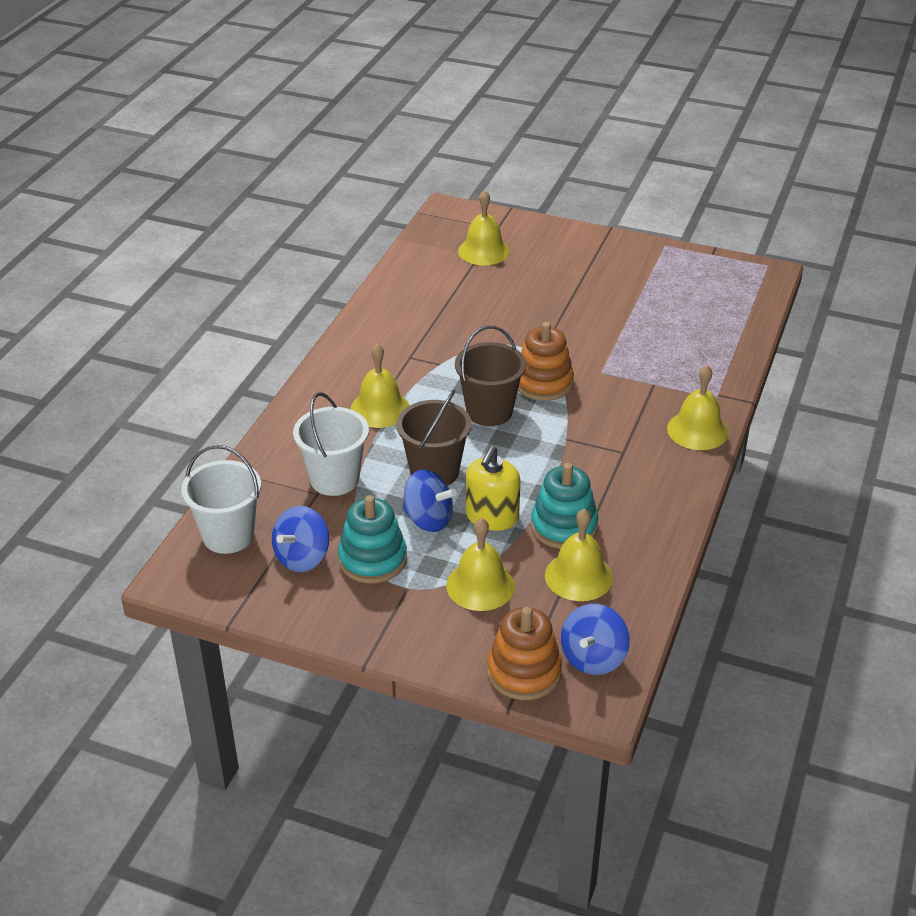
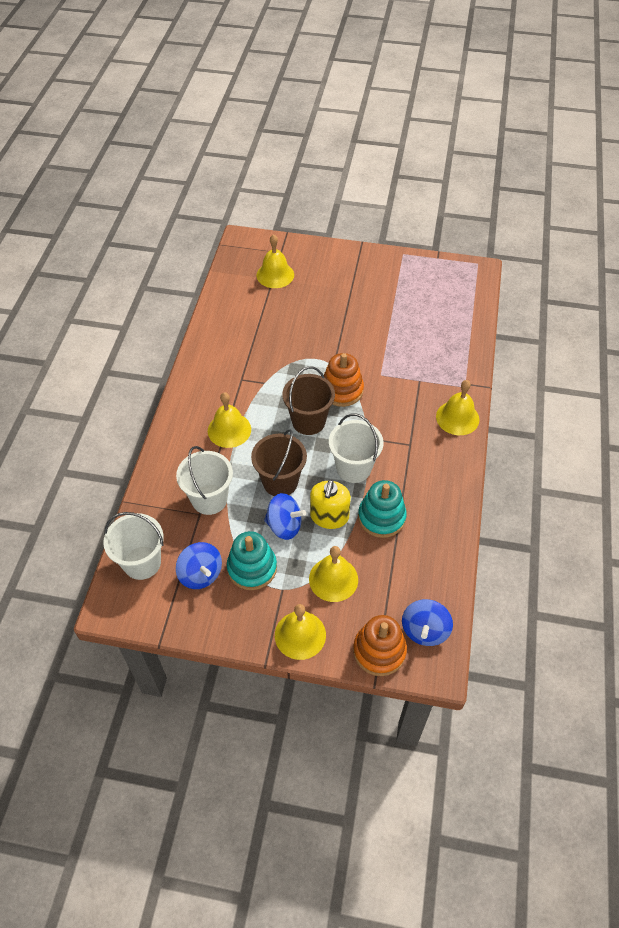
camera: 10 degrees left, 15 degrees up
blue spinning top [272,506,329,572] -> blue spinning top turned 60 degrees counterclockwise [176,542,222,589]
yellow bell [545,509,613,601] -> yellow bell moved to [275,604,326,660]
none -> white bucket [329,414,383,483]

